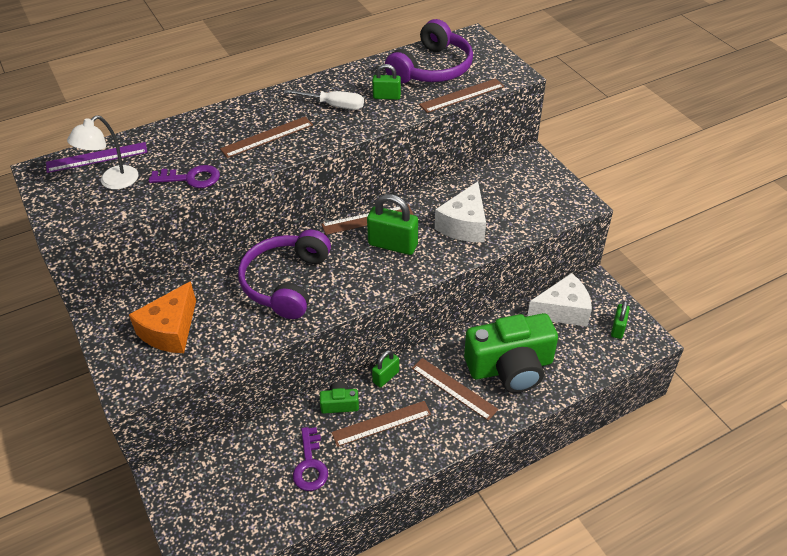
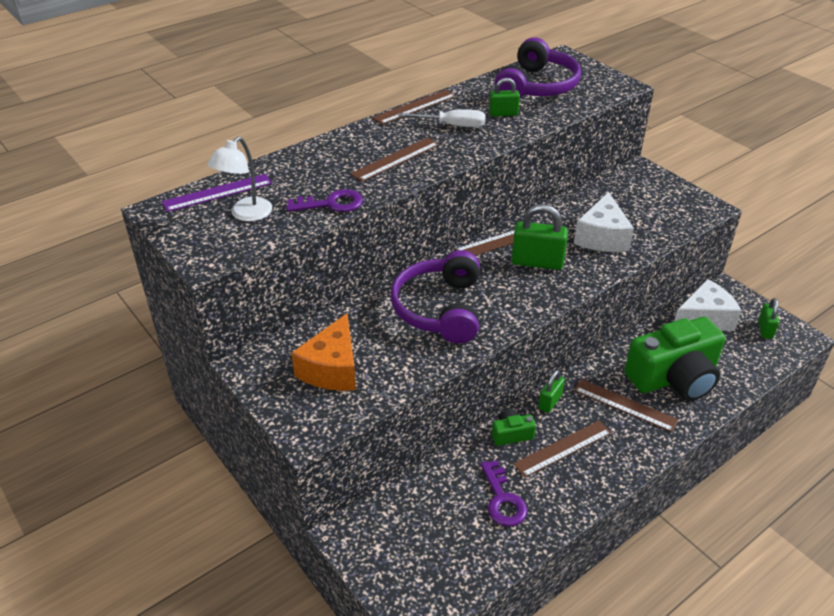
camera: 10 degrees left, 5 degrees down
brown ruler [419,78,504,113] -> brown ruler moved to [372,90,456,125]

